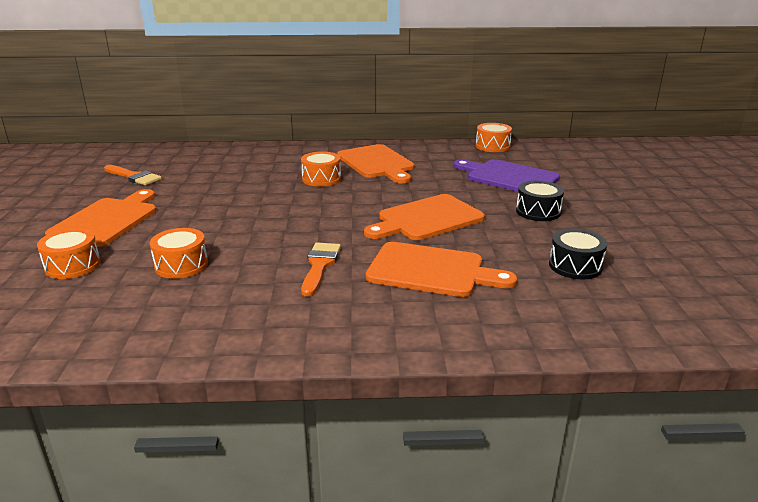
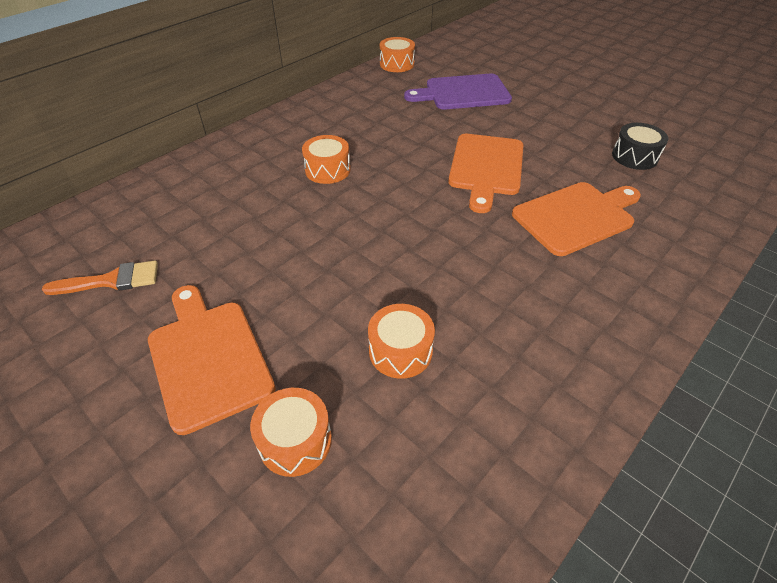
camera: 45 degrees left, 20 degrees up
orange brush [301,242,341,296] -> none
orange cutting board [337,144,414,184] -> none
black drum [516,181,564,221] -> none

